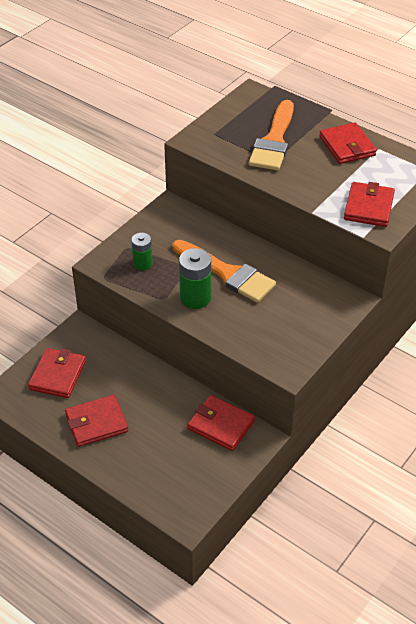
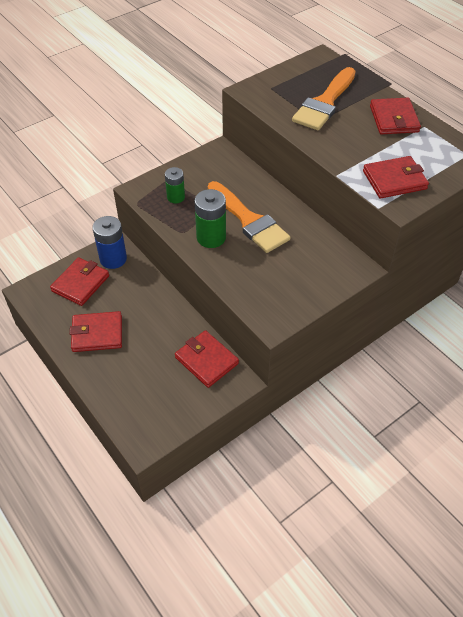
camera: 15 degrees right, 5 degrees up
red wallet [344,182,395,227] -> red wallet turned 45 degrees clockwise [363,156,429,198]
none -> blue battery [93,216,127,269]

